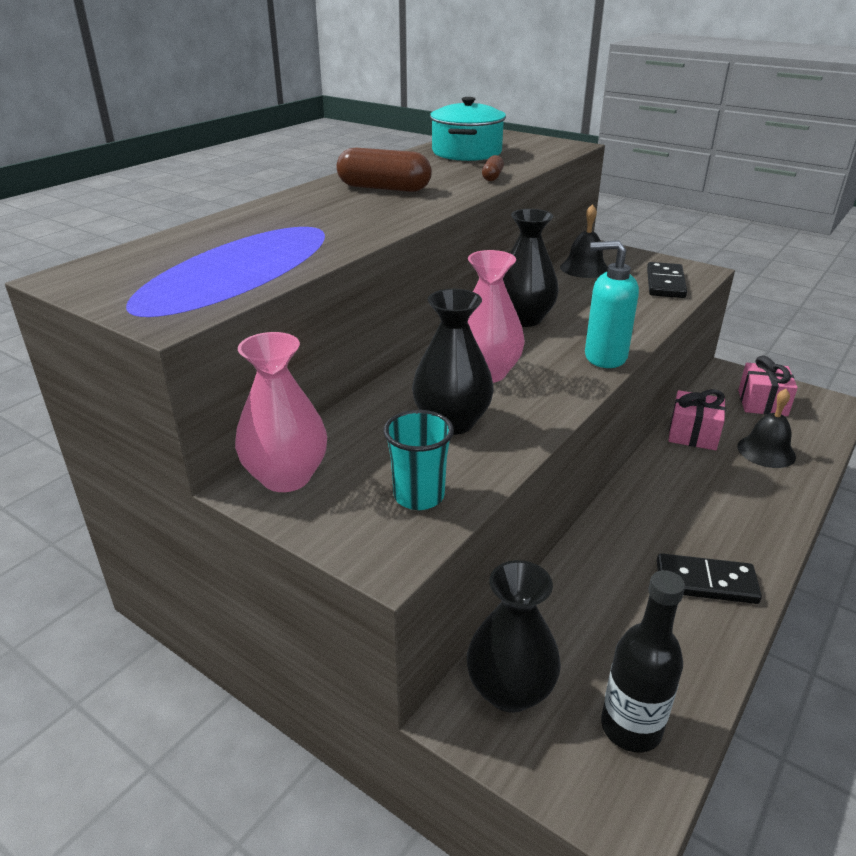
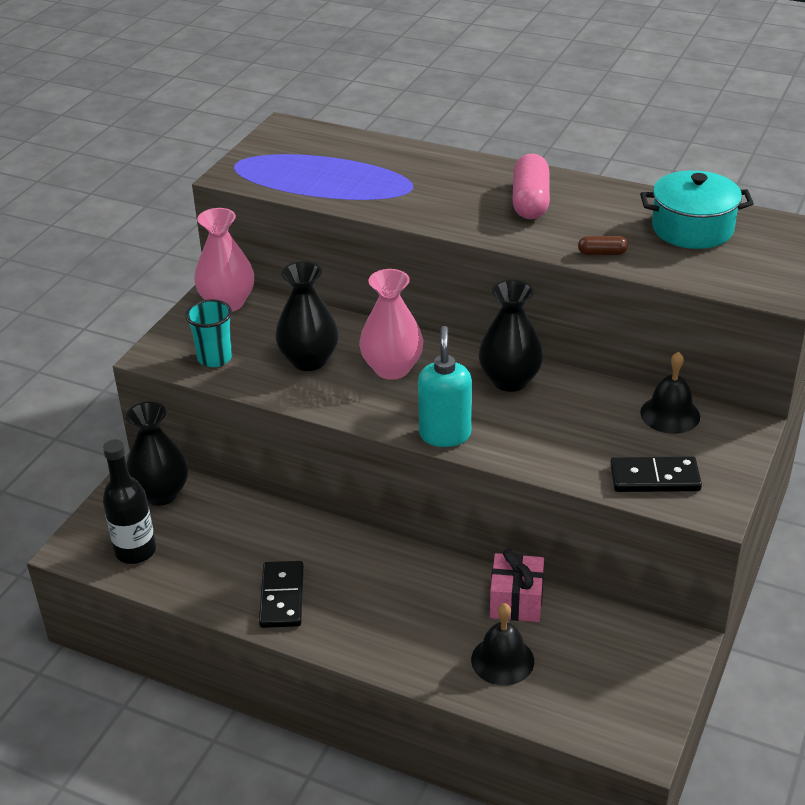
camera: 80 degrees right, 5 degrees up
brown capsule [336,148,432,192] -> pink capsule [513,154,550,219]
pink gift [738,356,798,416] -> none

